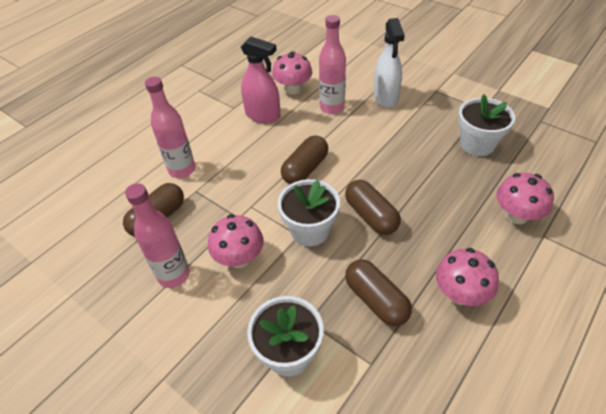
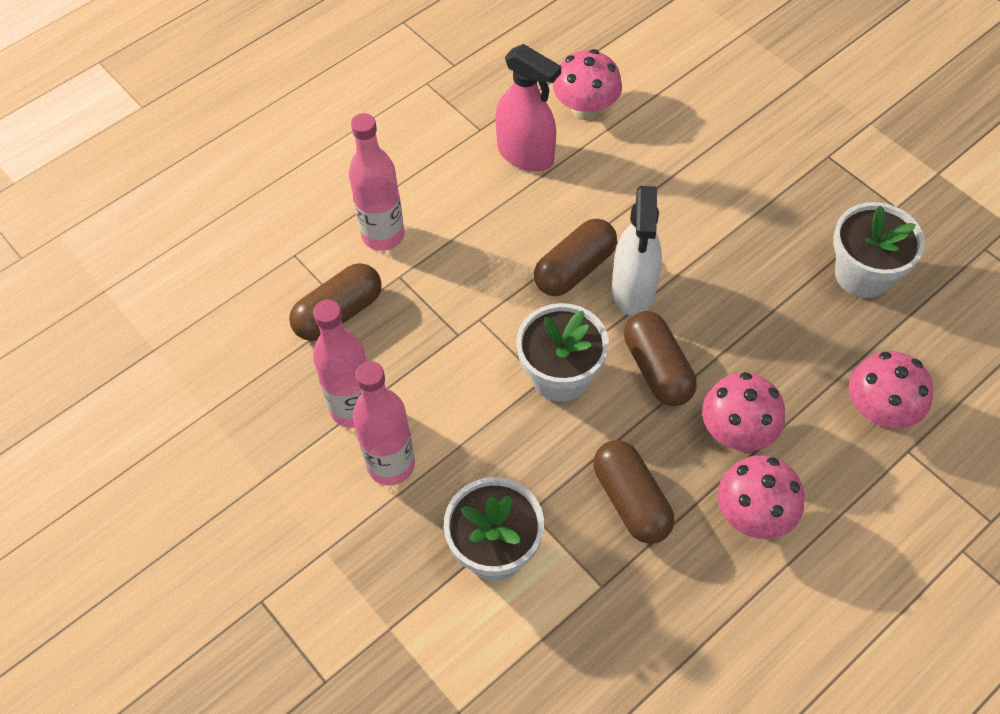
camera: 10 degrees right, 10 degrees up
pink mushroom [208,214,264,268] -> pink mushroom moved to [702,372,785,451]
pink bottle [319,15,346,114] -> pink bottle moved to [353,361,415,485]
white spray bottle [374,18,405,108] -> white spray bottle moved to [612,186,662,316]

